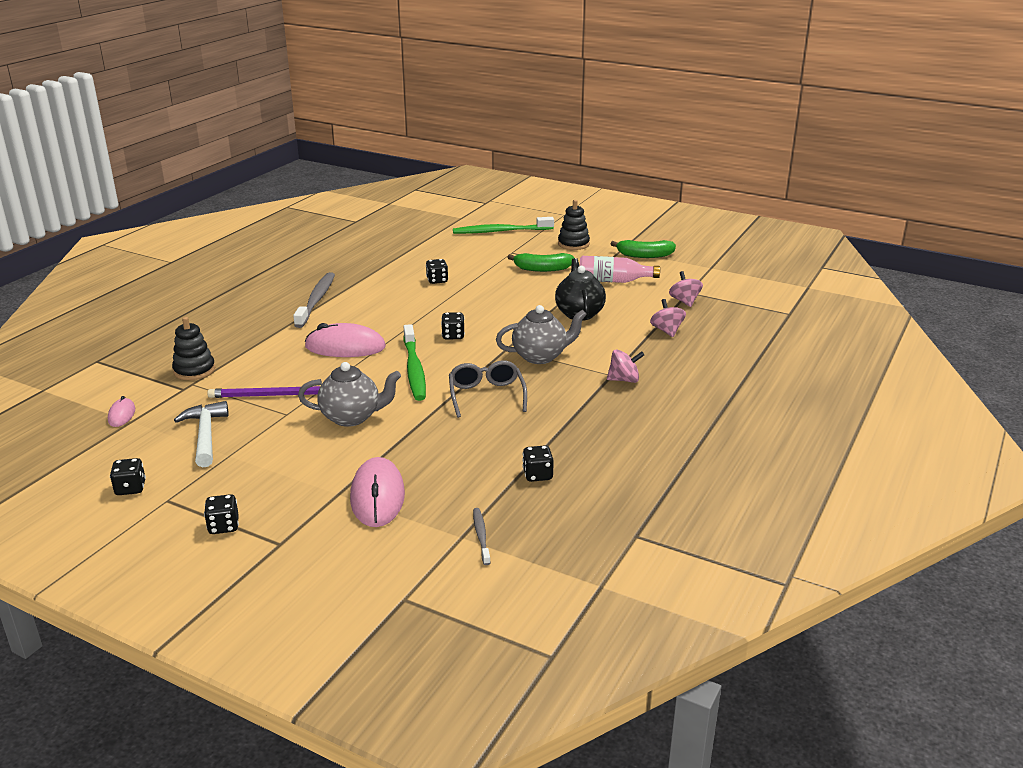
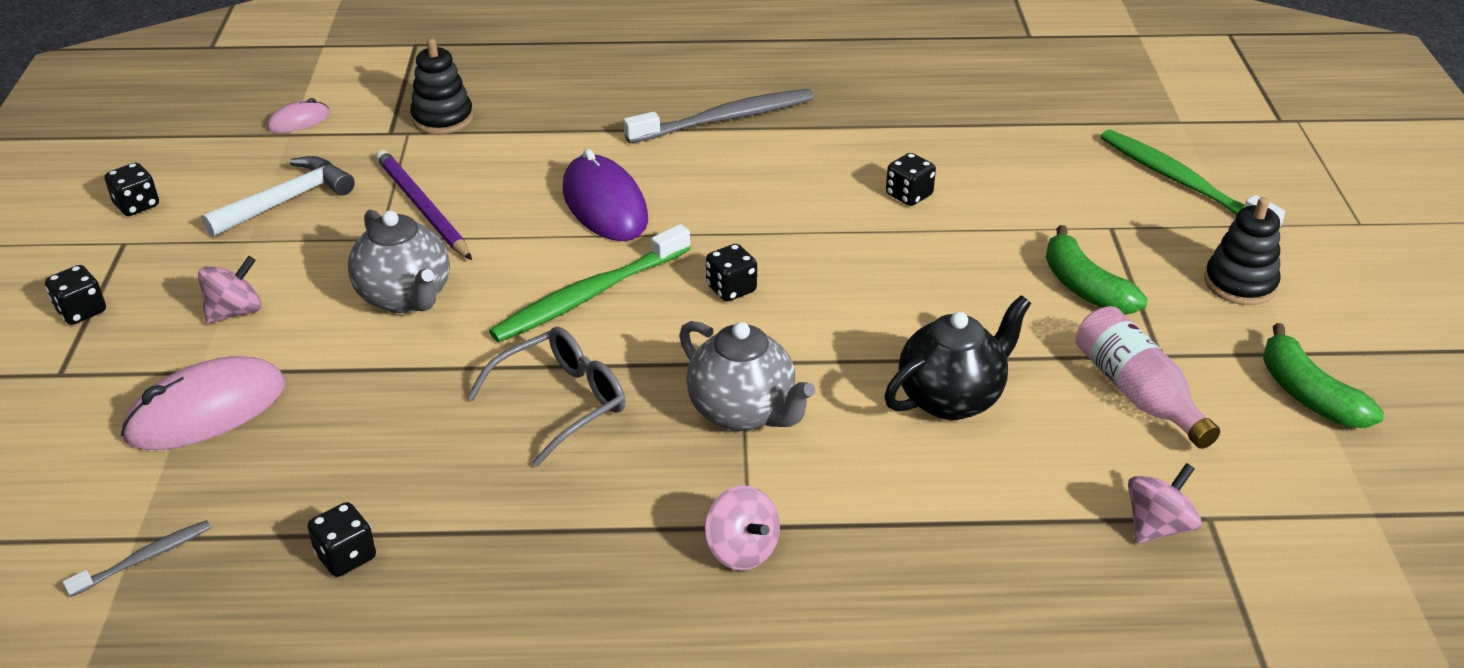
camera: 60 degrees right, 10 degrees up
pink mouse [304,323,386,357] -> purple mouse [563,149,648,241]
pink spinning top [650,299,686,337] -> pink spinning top moved to [198,256,261,323]

